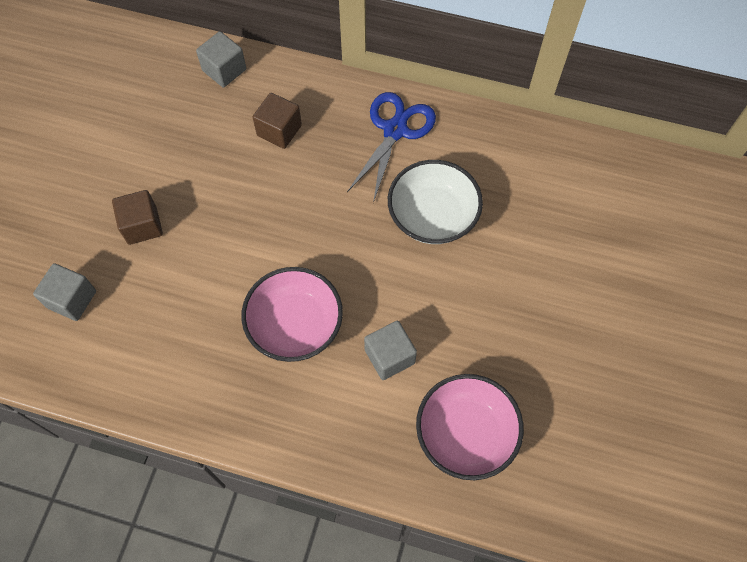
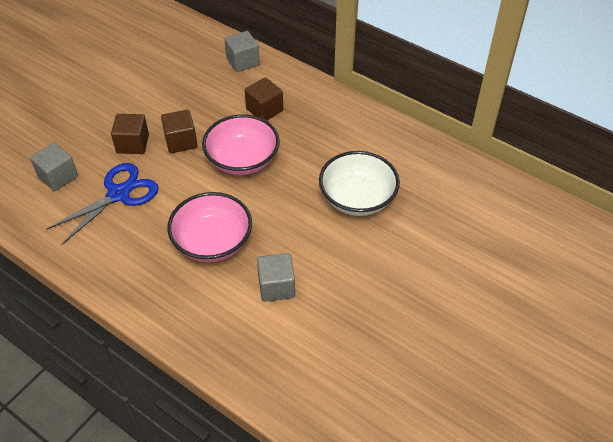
camera: 20 degrees right, 15 degrees down
blue scissors [347,92,436,203] -> blue scissors moved to [46,163,159,244]
pink bowl [416,374,524,480] -> pink bowl moved to [202,114,280,175]
none -> brown cube [161,109,198,153]

